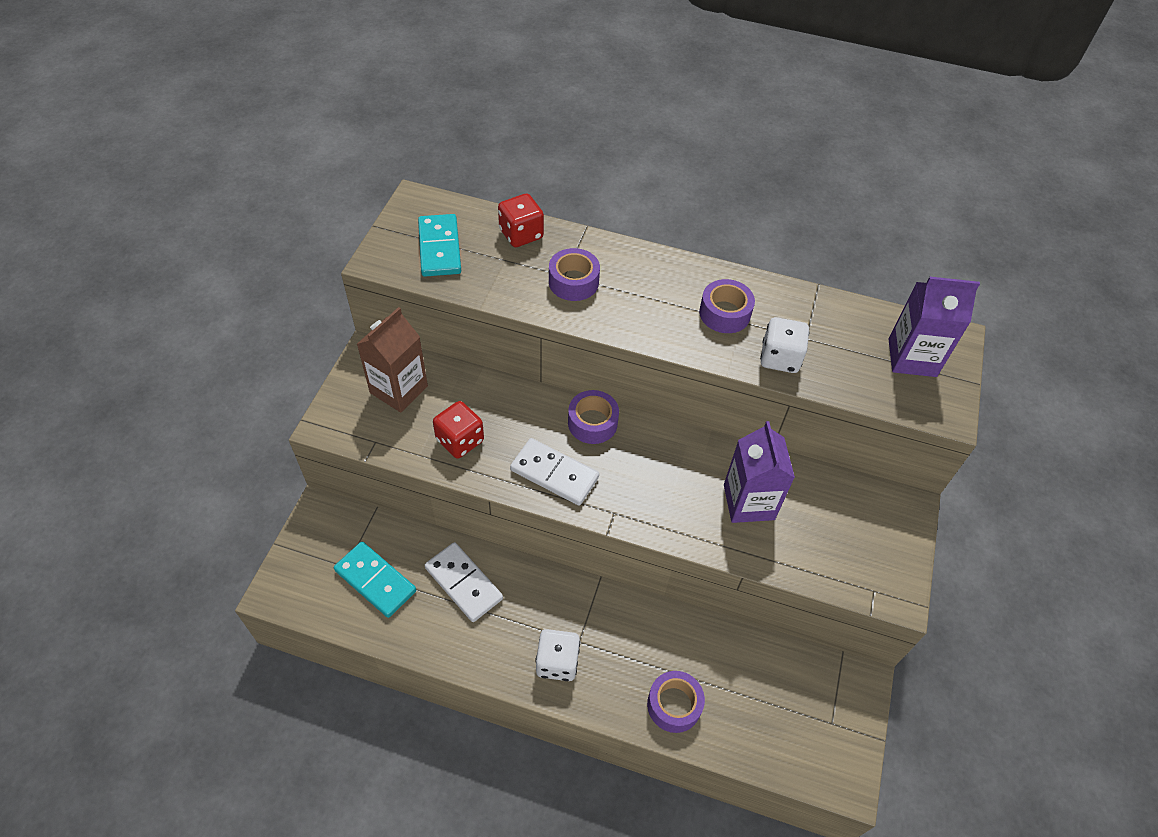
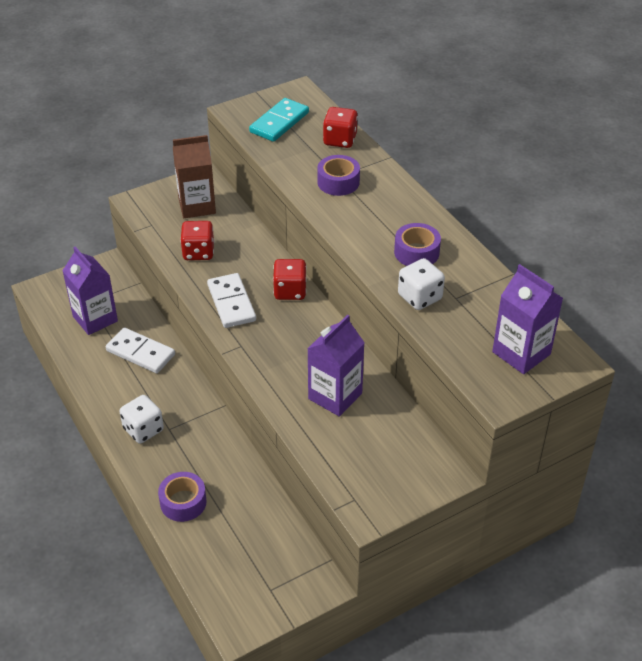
camera: 45 degrees right, 10 degrees down
turquoise domino [334,542,416,618] -> purple carton [62,247,118,335]
white domino [425,542,503,622] -> white domino turned 60 degrees counterclockwise [106,327,175,373]
purple tape [568,390,619,444] -> red dice [273,259,307,300]

